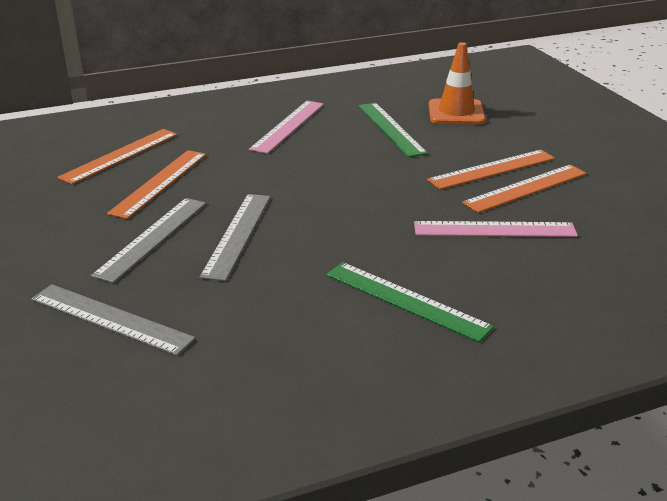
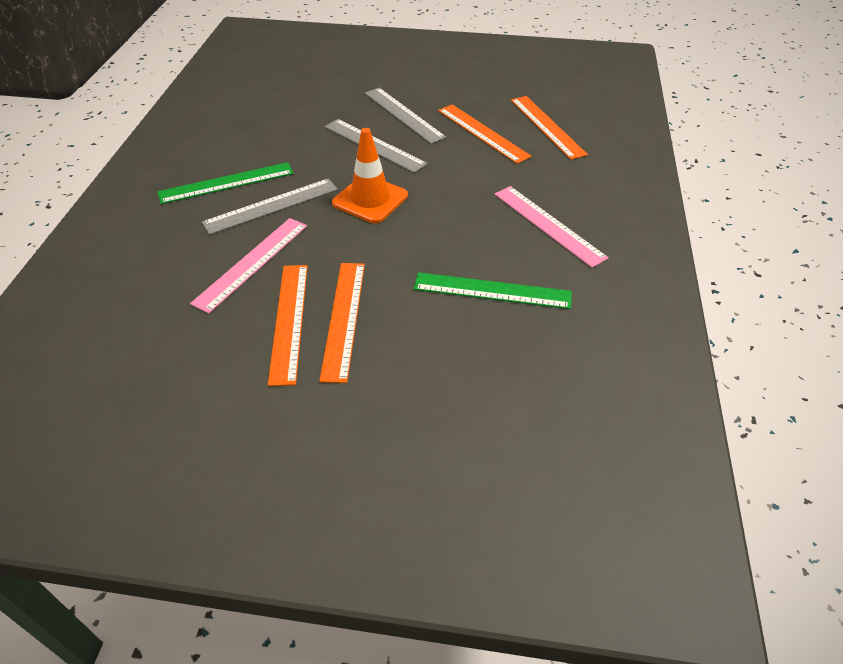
camera: 120 degrees right, 15 degrees up
grey ruler [31,284,196,356] -> grey ruler moved to [202,179,338,235]
orange traffic cone [429,42,486,124] -> orange traffic cone moved to [332,128,408,223]

